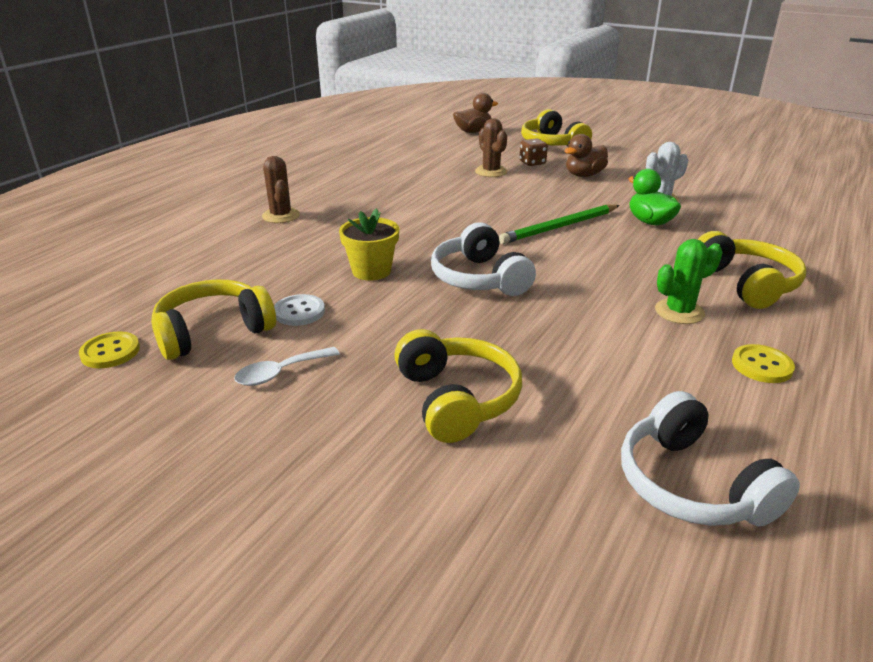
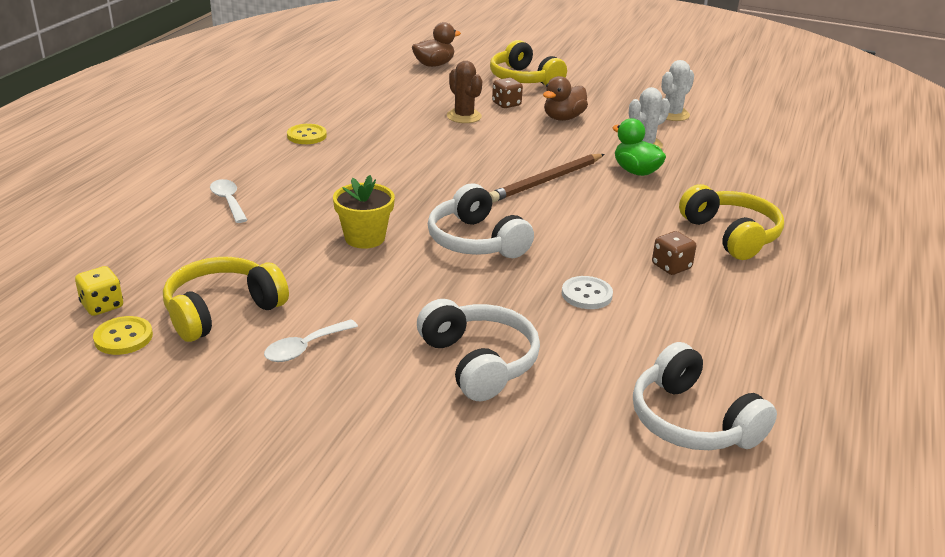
camera: 10 degrees left, 0 degrees up
brown cactus [262,156,300,223] -> none
white button [274,294,325,326] -> white button moved to [562,276,613,309]
yellow headphones [394,329,522,443] -> white headphones [417,299,540,401]
green pencil [499,205,620,244] -> brown pencil [489,154,604,202]
green cactus [655,239,723,324] -> brown dice [652,231,696,275]
yellow button [732,344,795,383] -> yellow button moved to [287,124,327,144]
none -> yellow dice [75,266,123,316]
none -> white spoon [210,179,247,223]
none -> white cactus [661,60,694,121]

